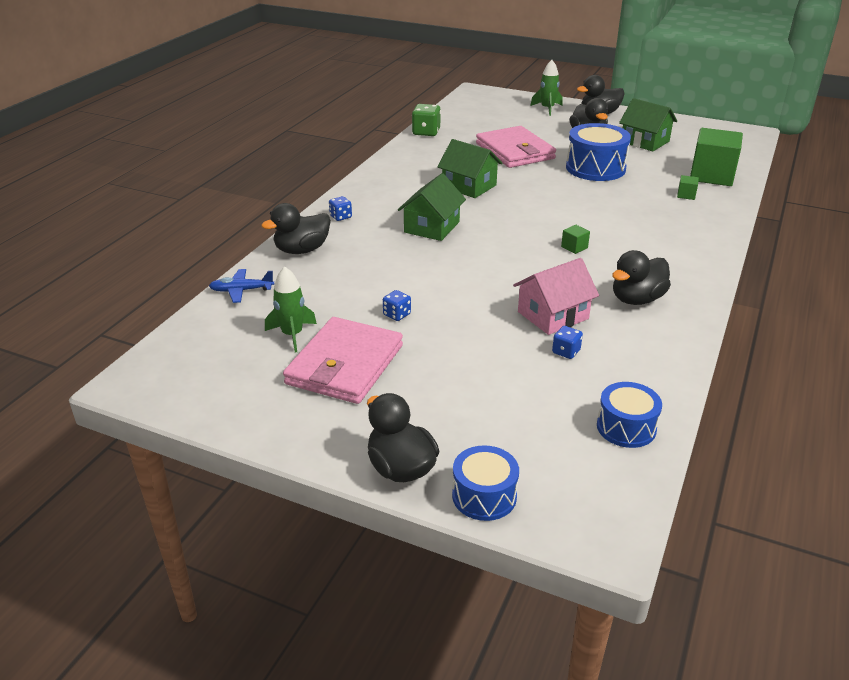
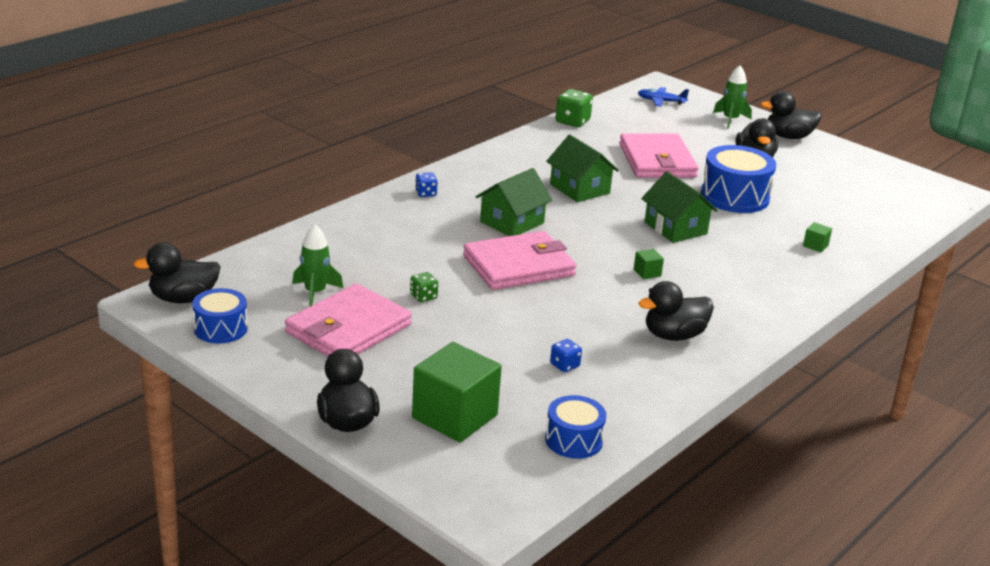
camera: 15 degrees right, 5 degrees down
blue plane [209,269,274,303] -> blue plane moved to [638,87,689,106]
black duck [262,203,331,254] -> black duck moved to [133,243,221,303]
blue dice [383,290,411,321] -> green dice [410,272,438,302]
blue drum [452,445,519,521] -> blue drum moved to [192,288,248,344]
pink house [513,258,599,335] -> none
green house [619,98,677,151] -> green house moved to [641,171,718,243]
green cube [690,128,743,186] -> green cube moved to [412,342,502,442]
none -> pink wallet [463,231,576,290]

